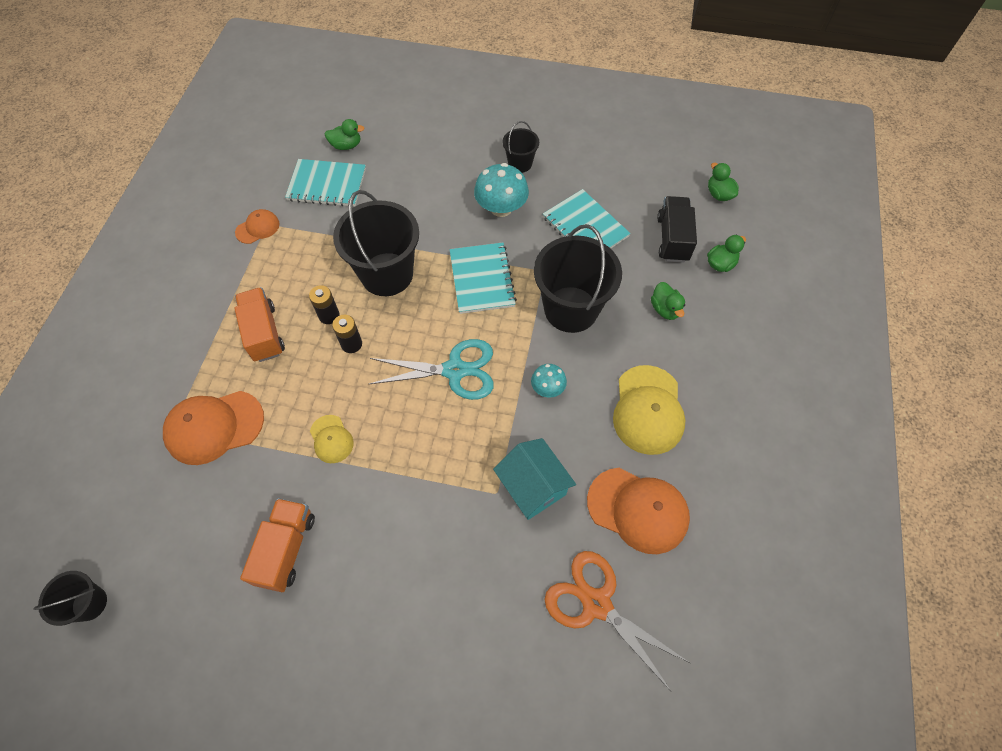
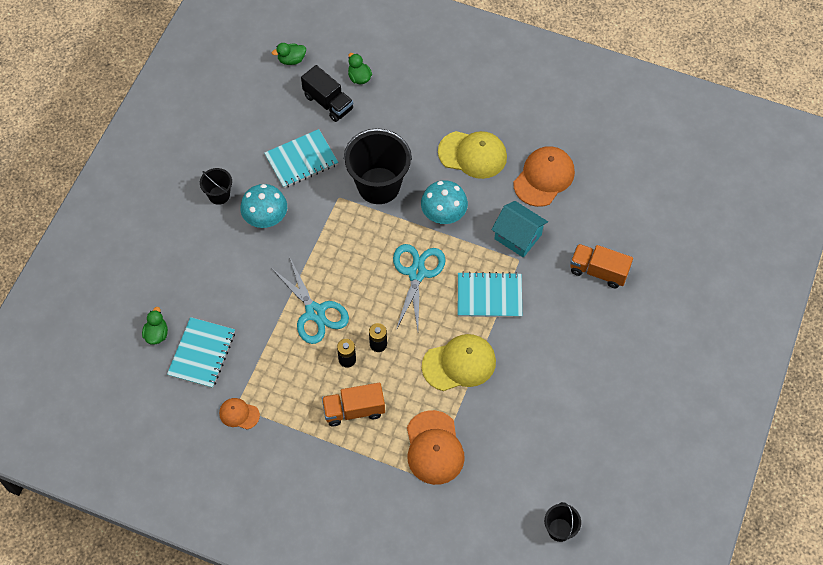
camera: 80 degrees left, 0 degrees up
orange cap [235,209,279,244] -> orange cap turned 45 degrees counterclockwise [219,398,260,429]
orange truck [240,498,315,592] -> orange truck moved to [570,244,633,288]
yellow cap [310,415,354,463] -> yellow cap [422,334,496,391], size x1.86
black bucket [333,190,419,296] -> turquoise scissors [271,258,349,344]
turquoise notebook [450,242,517,314] -> turquoise notebook moved to [458,272,522,317]
turquoise house [493,438,576,520] -> turquoise house turned 60 degrees clockwise [491,201,548,258]
turquoise mushroom [531,364,567,398] -> turquoise mushroom [421,180,468,224], size x1.76
orange scissors [544,551,690,691] -> none
green duck [651,282,685,320] -> none
black truck [657,196,697,263] -> black truck turned 150 degrees counterclockwise [301,65,353,122]

